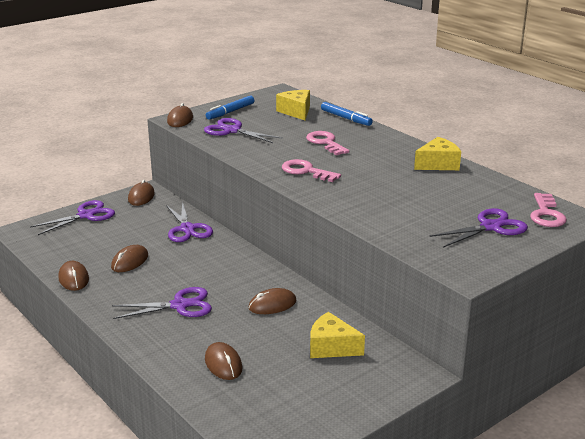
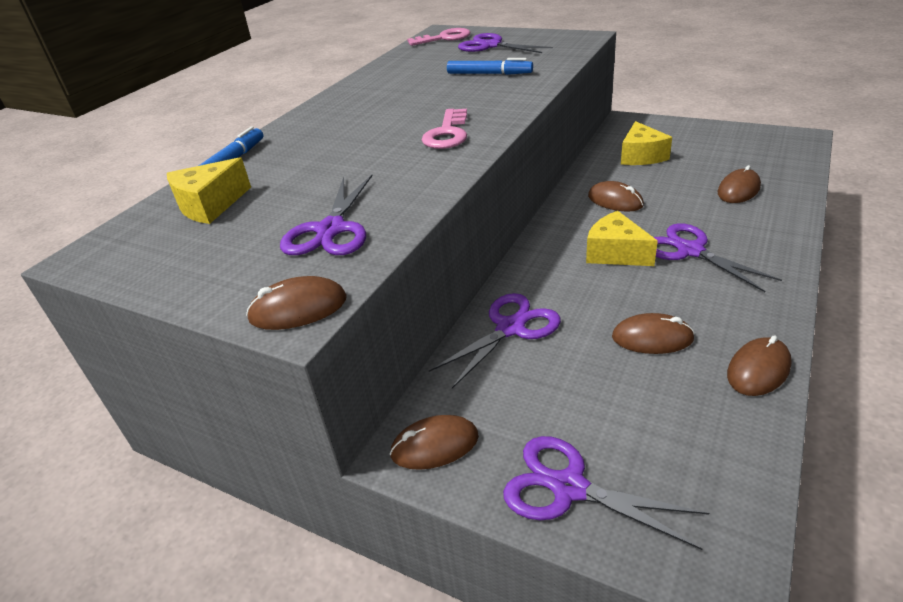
camera: 110 degrees left, 10 degrees up
blue marker [206,96,254,120] -> blue marker moved to [447,58,533,75]
pink key [306,131,349,155] -> none
yellow cheese [414,137,461,170] -> yellow cheese moved to [586,211,658,266]

